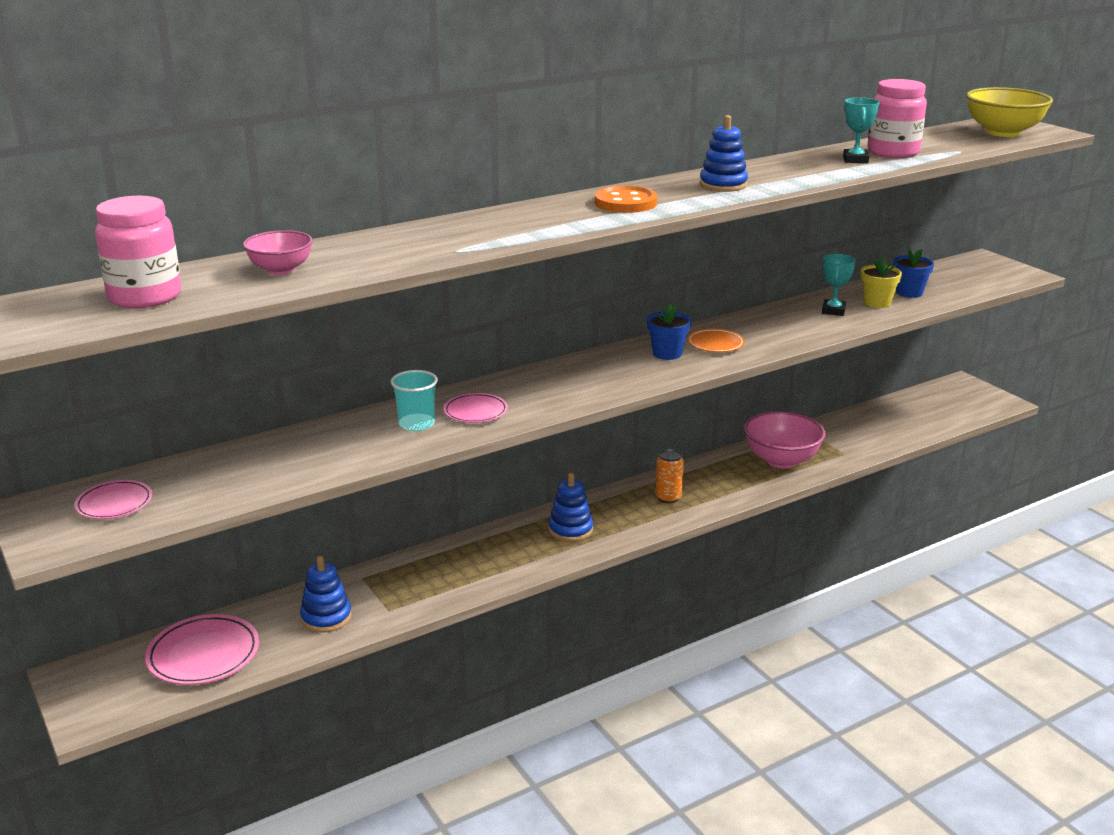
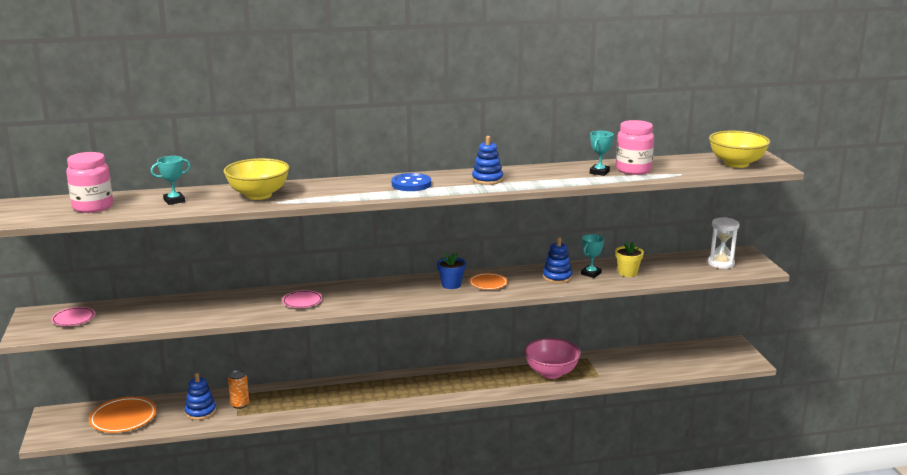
camera: 20 degrees right, 5 degrees down
pink plate [145,614,259,685] -> orange plate [89,397,157,433]
pink bowl [243,230,313,275] -> turquoise trophy [151,156,191,205]
turquoise cup [391,370,438,431] -> none
blue stacking toy [548,473,593,542] -> blue stacking toy moved to [543,237,573,284]
orange button [595,186,657,213] -> blue button [392,173,431,191]
orange can [655,449,684,503] -> orange can moved to [228,370,249,409]
blue flower pot [893,248,934,298] -> none
none -> yellow bowl [224,158,289,200]
none -> white hourglass [708,217,739,269]

